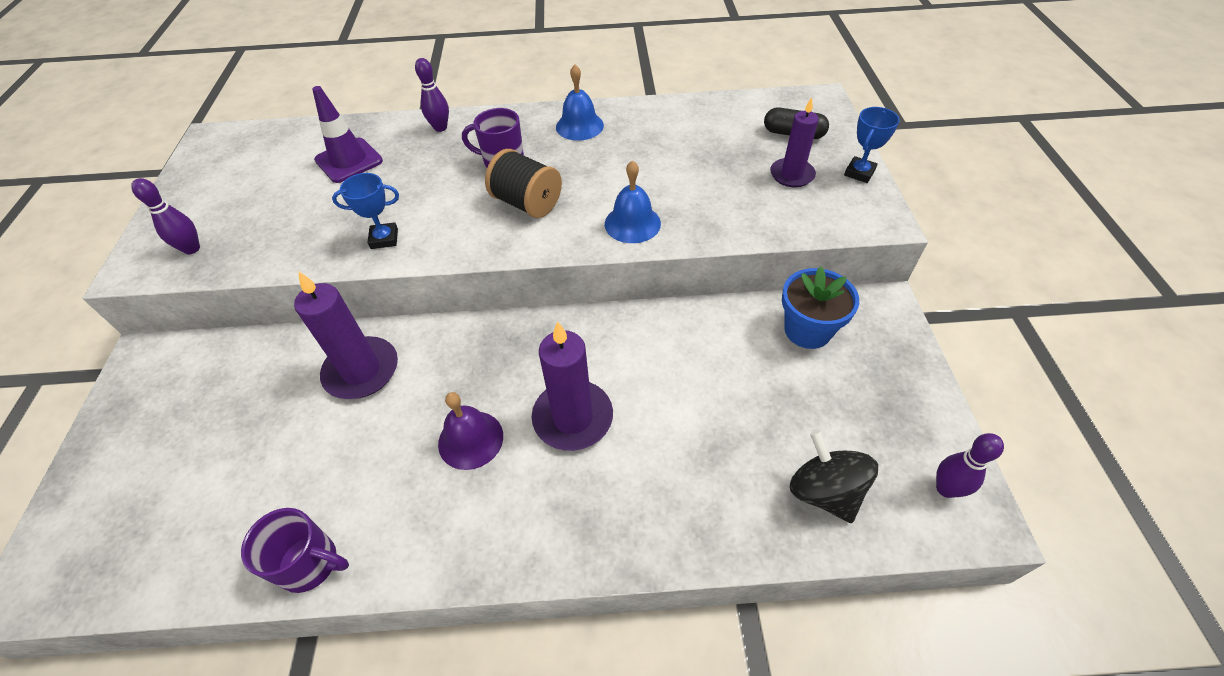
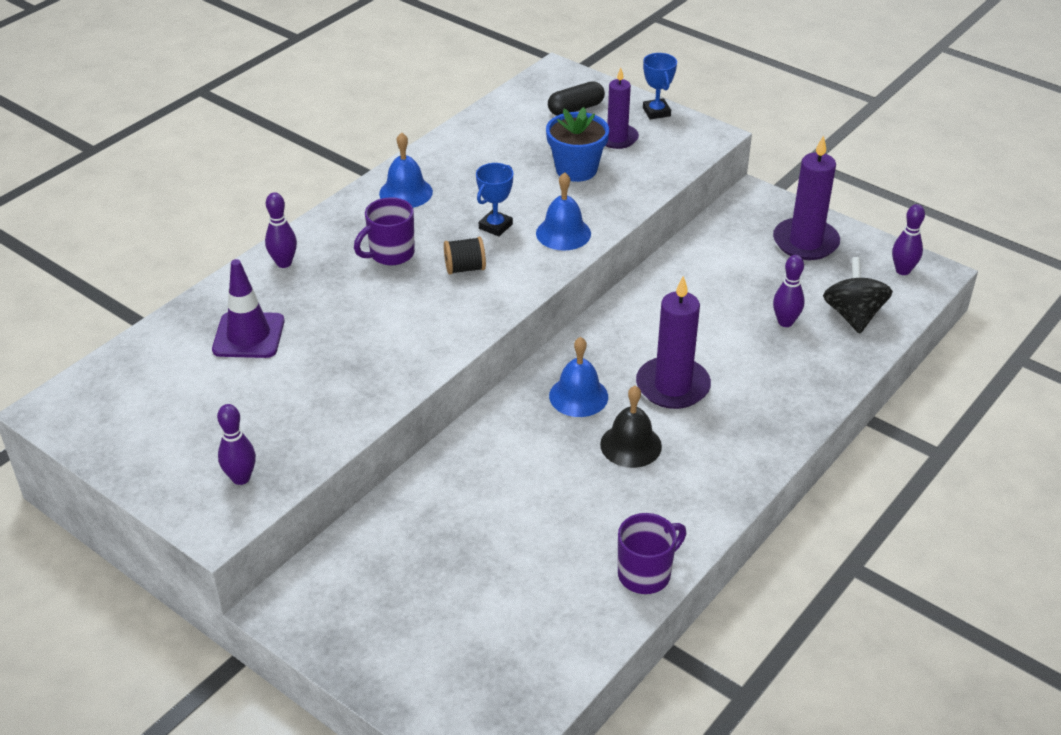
camera: 50 degrees left, 10 degrees down
purple candle [294,271,398,399] -> purple candle moved to [773,135,840,260]
blue trophy [332,173,399,249] -> blue trophy moved to [476,163,513,237]
purple bell [438,392,503,470] -> black bell [600,386,662,468]
black spool [485,149,562,218] -> black spool [444,237,486,275], size x0.63
blue flower pot [782,266,859,349] -> blue flower pot moved to [546,107,609,182]
black spinning top [790,430,878,523] -> black spinning top turned 75 degrees clockwise [823,257,893,334]
none -> blue bell [549,337,608,417]
none -> purple bowling pin [773,255,805,327]

